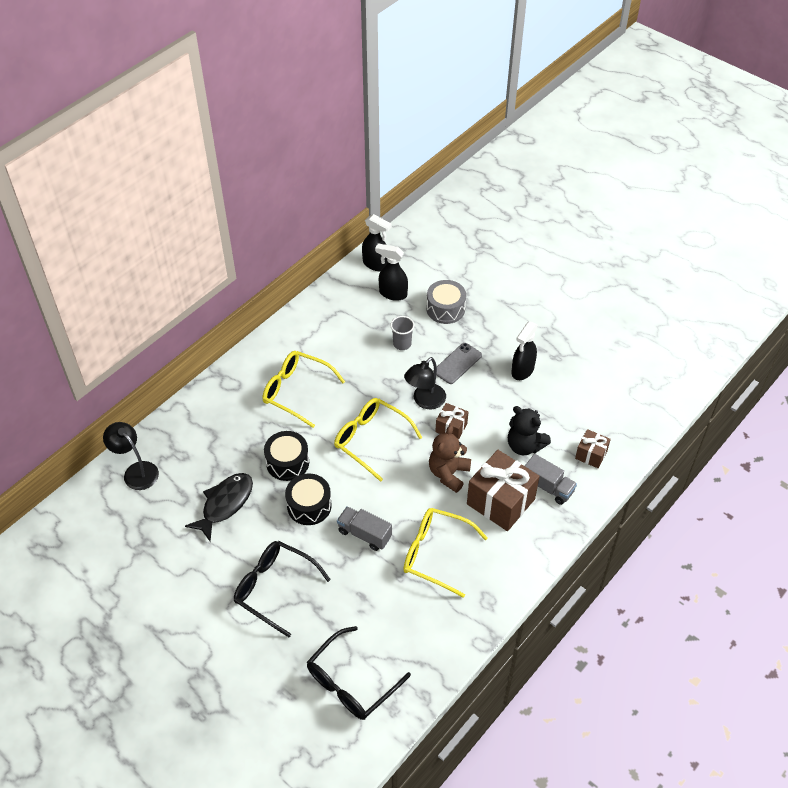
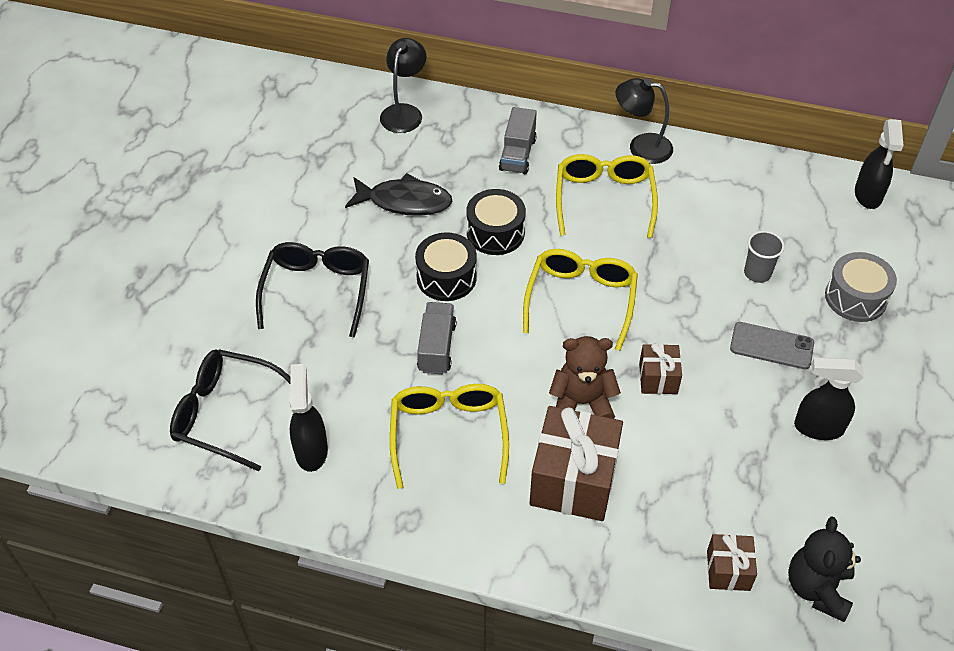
camera: 65 degrees right, 0 degrees up
black spray bottle [375,243,408,301] -> black spray bottle moved to [289,364,328,472]
black lamp [404,357,446,409] -> black lamp moved to [615,78,673,164]
black teddy bear [508,406,551,455] -> black teddy bear moved to [788,516,861,622]
grey truck [525,454,577,505] -> grey truck moved to [499,107,537,174]

